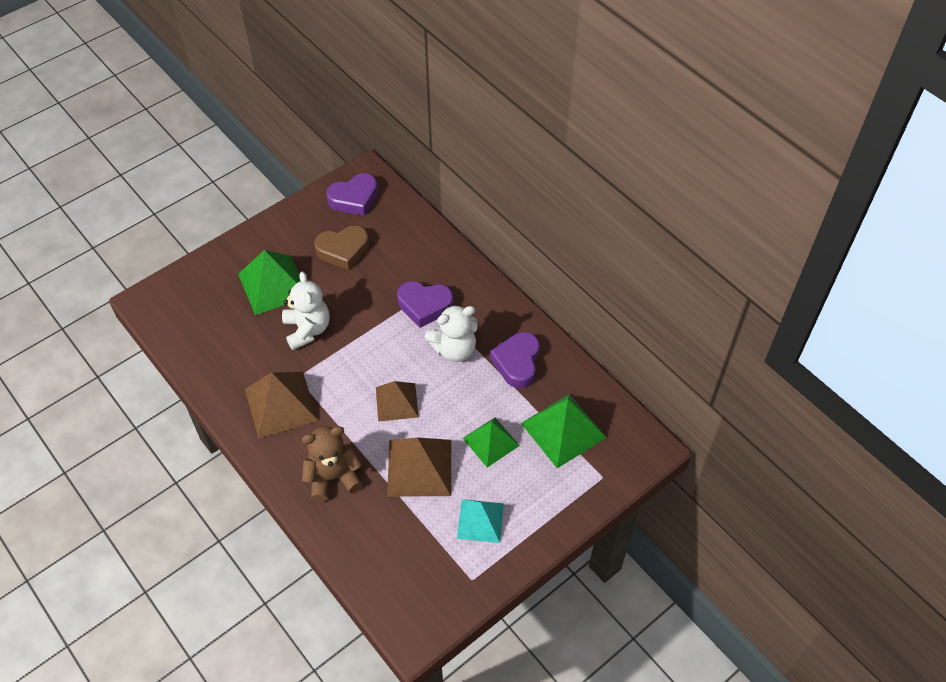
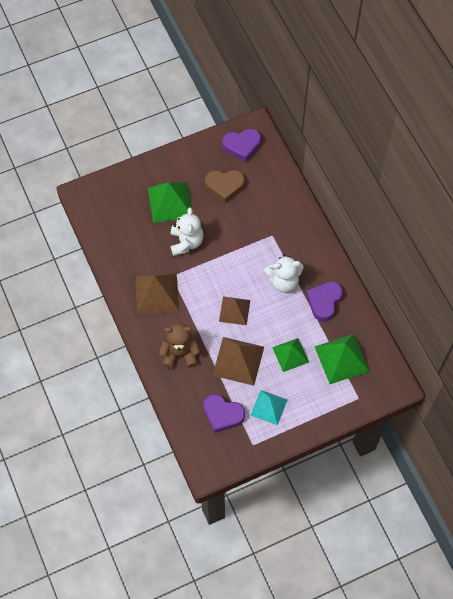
camera: 15 degrees right, 10 degrees up
purple heart [397,281,453,328] -> purple heart moved to [203,394,245,433]

